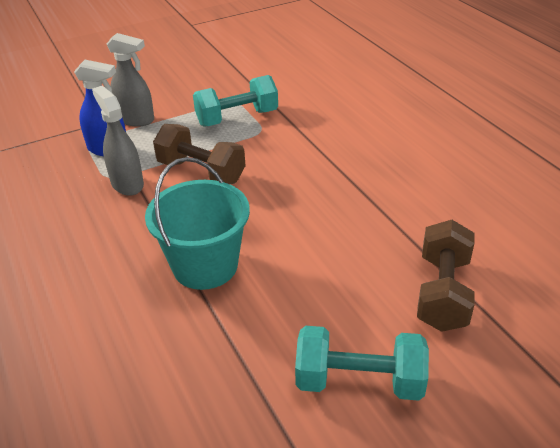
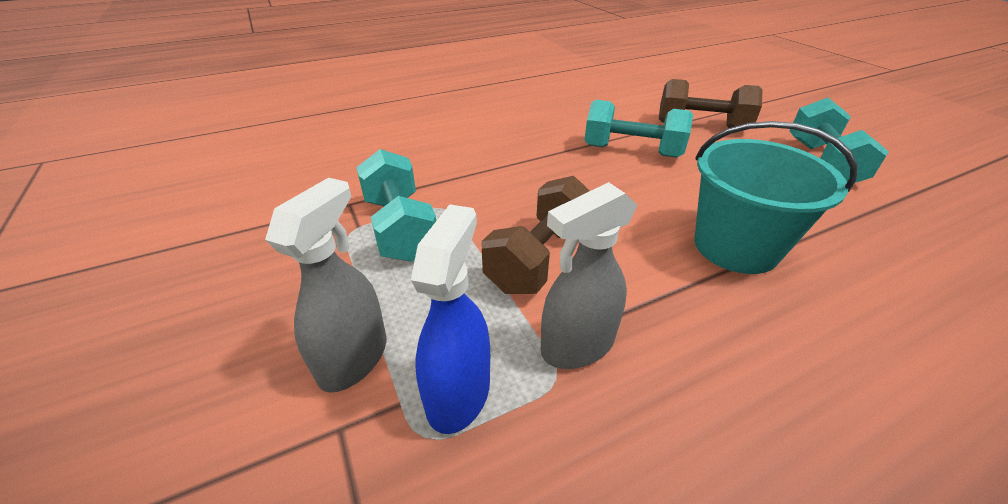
camera: 90 degrees left, 0 degrees up
none -> turquoise dumbbell [584,100,693,158]

